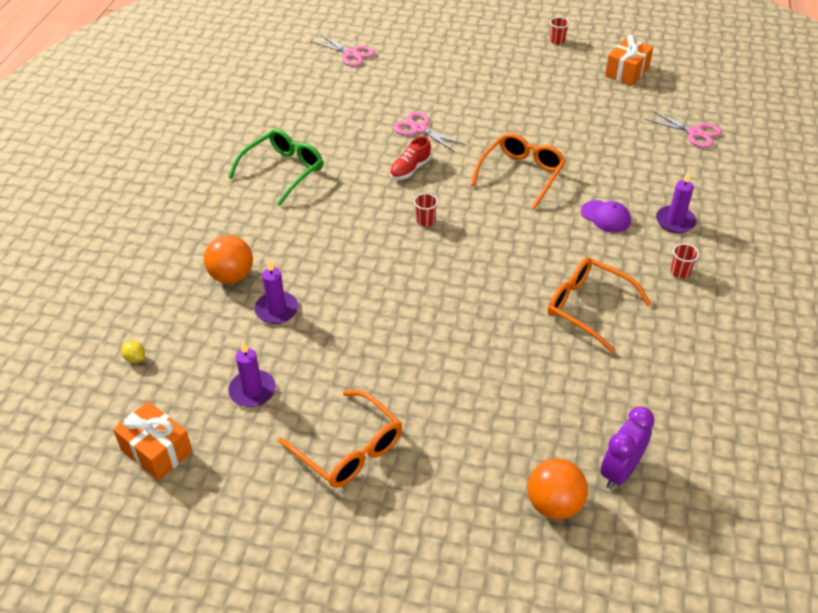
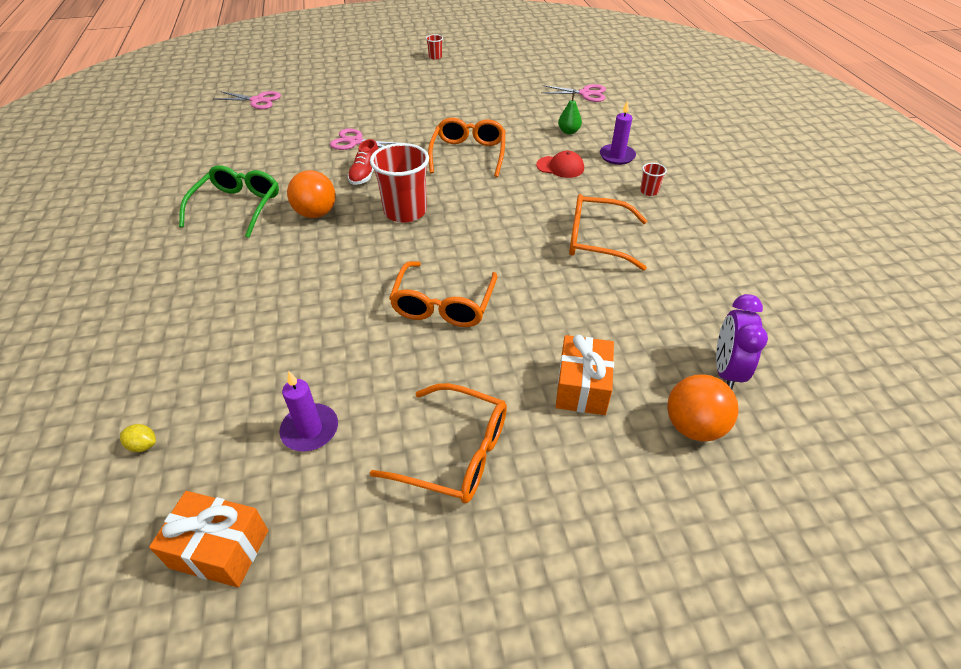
camera: 25 degrees left, 0 degrees up
orange ball [204,235,253,283] -> orange ball moved to [287,170,336,218]
purple candle [254,259,298,324] -> none
red cup [414,193,438,226] -> red cup [370,143,429,223], size x2.26
purple cap [581,200,631,233] -> red cap [536,151,584,178]
orange gift [605,35,653,86] -> orange gift moved to [556,335,614,415]
none -> orange glasses [389,261,498,327]
none -> green pear [558,93,582,135]

